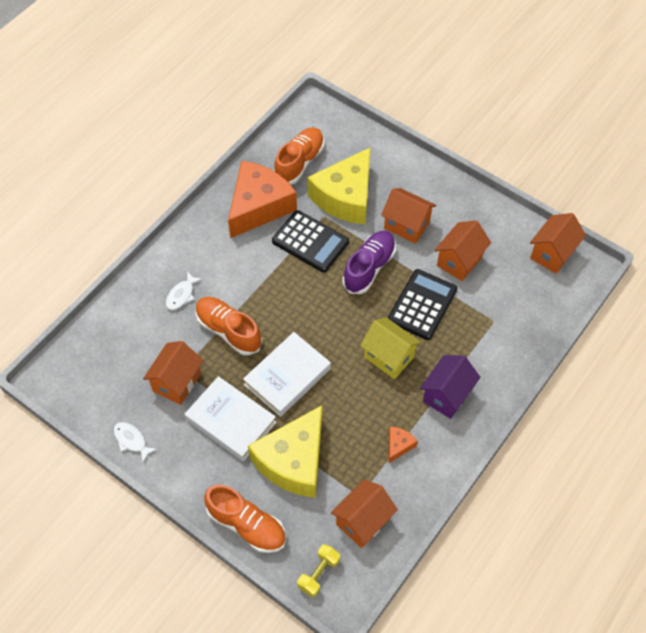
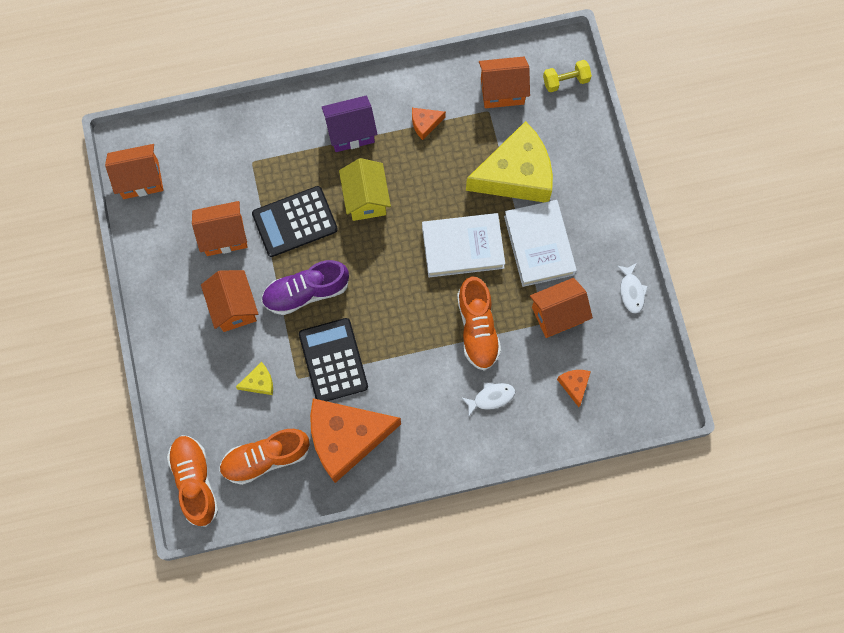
camera: 140 degrees left, 15 degrees up
orange shoe [204,485,286,553] -> orange shoe moved to [167,435,218,527]
yellow cheese [307,148,370,224] -> yellow cheese [236,362,273,395], size x0.41
none -> orange cheese [557,370,591,407]

